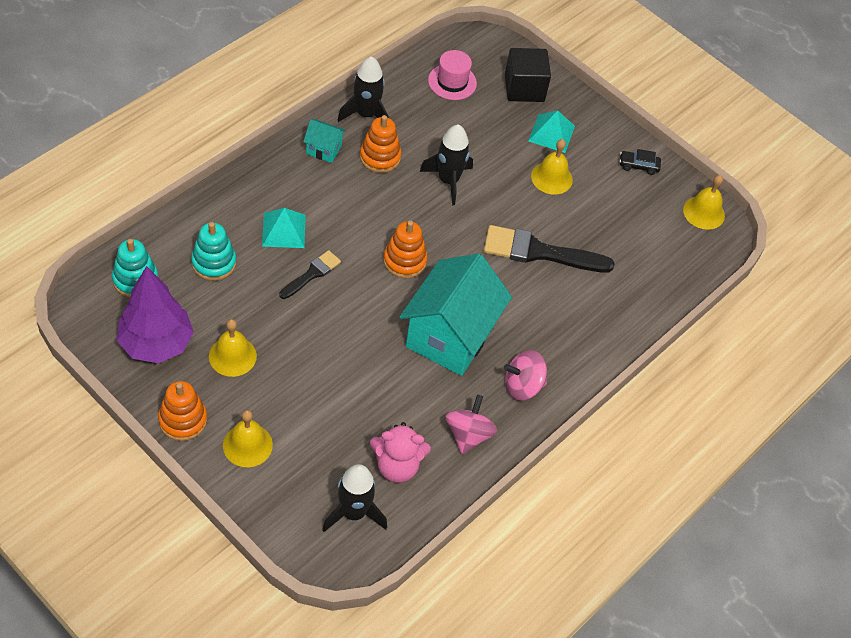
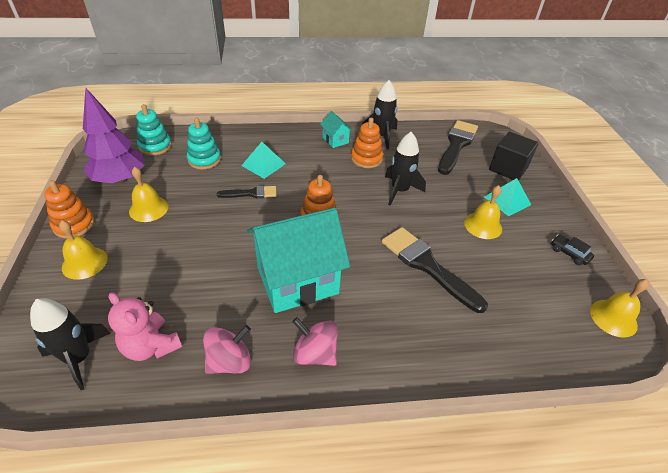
camera: 45 degrees right, 10 degrees down
pink hat [428,50,477,100] -> black brush [438,120,478,175]

